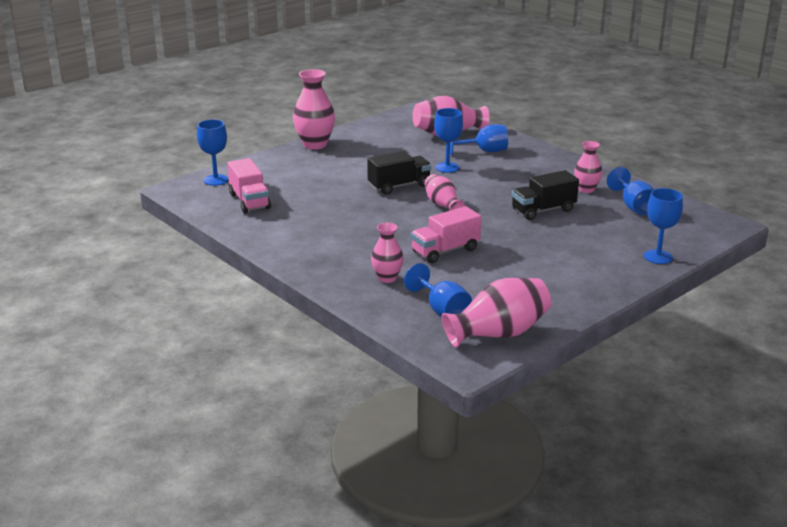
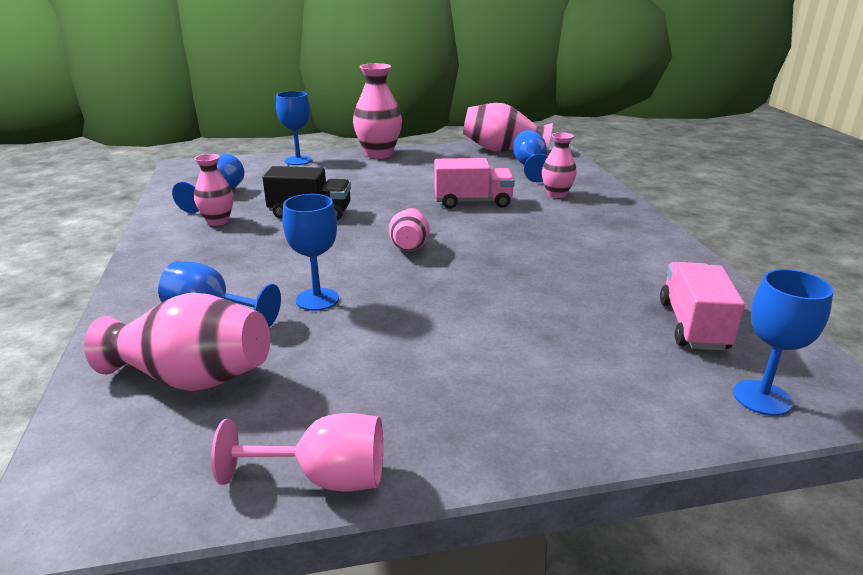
camera: 150 degrees left, 0 degrees up
pink vase [293,69,335,150] -> pink vase moved to [353,63,402,159]
black truck [367,151,431,195] -> none
none -> pink goblet [211,413,383,492]

